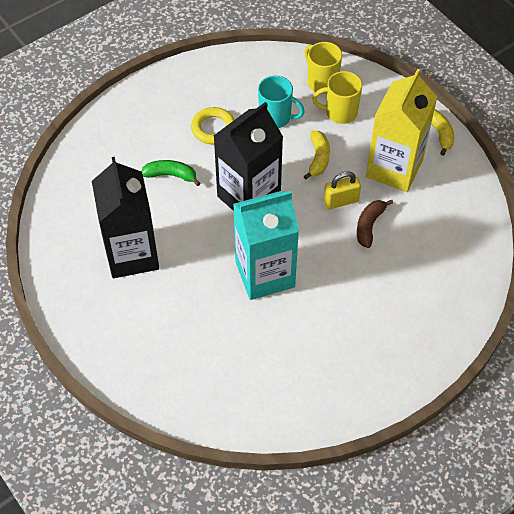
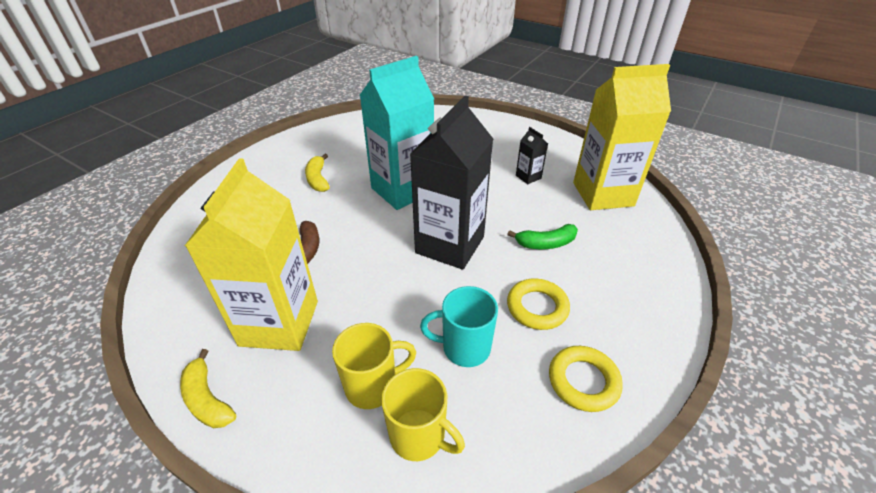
camera: 160 degrees right, 15 degrees down
black carton [92,157,159,278] -> black carton [516,127,548,184], size x0.42
yellow banana [304,131,330,179] -> yellow banana moved to [305,154,330,192]
yellow padlock [324,171,361,209] -> none
none -> yellow ring [549,346,623,412]
none -> yellow carton [573,64,671,210]

